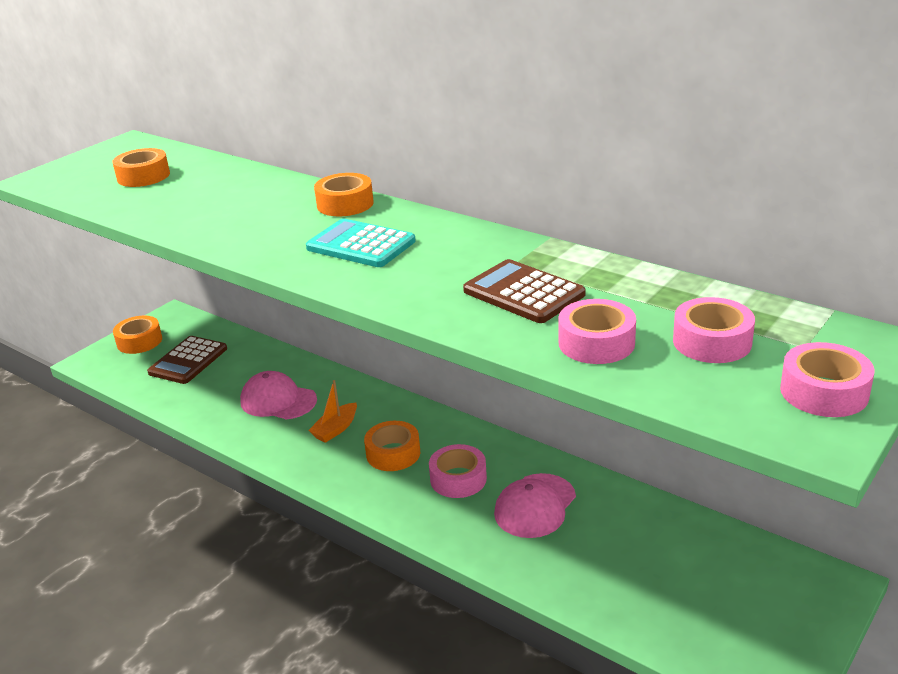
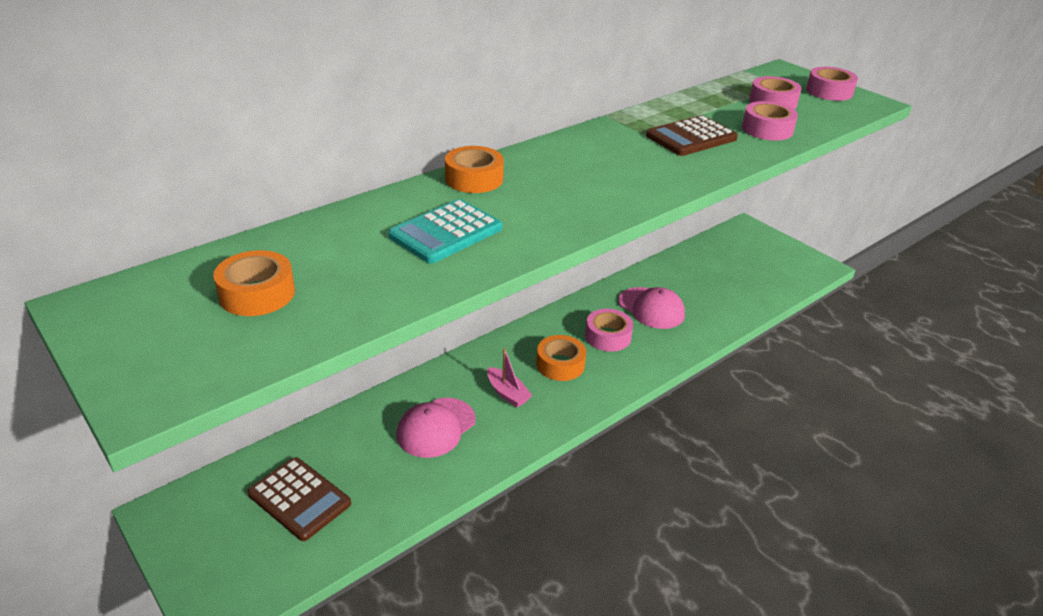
camera: 80 degrees left, 5 degrees up
orange tape [113,316,162,354] -> none
turquoise calculator [306,219,416,267] -> turquoise calculator moved to [388,199,502,264]
orange boat [308,380,357,443] -> pink boat [487,348,533,408]

